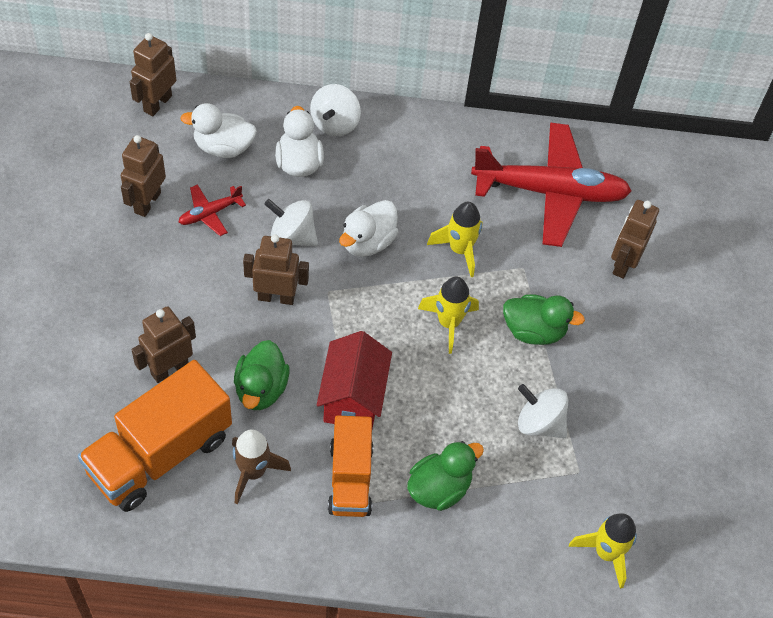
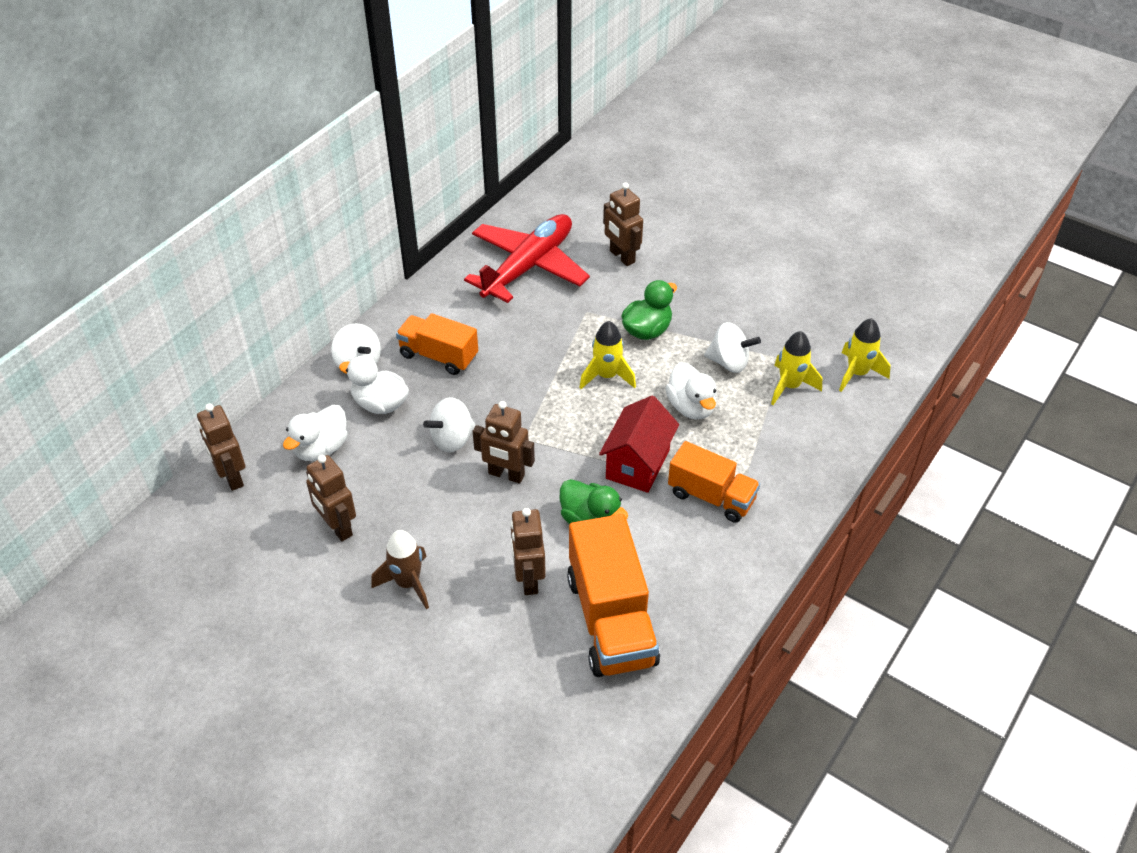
camera: 55 degrees left, 10 degrees down
red plane [178,184,246,236] -> none
brown rocket [232,429,291,505] -> brown rocket moved to [371,530,429,609]
brown robot [243,234,309,305] -> brown robot turned 105 degrees counterclockwise [473,401,535,483]
red house [317,331,392,429] -> red house turned 75 degrees clockwise [599,396,679,493]
white duck [339,200,398,257] -> white duck moved to [665,362,717,420]
green duck [407,441,484,511] -> none
yellow rocket [427,202,483,277] -> yellow rocket moved to [771,331,822,405]
white spinning top [518,384,568,438] -> white spinning top turned 135 degrees counterclockwise [704,322,761,373]
none -> orange truck [396,313,478,375]

